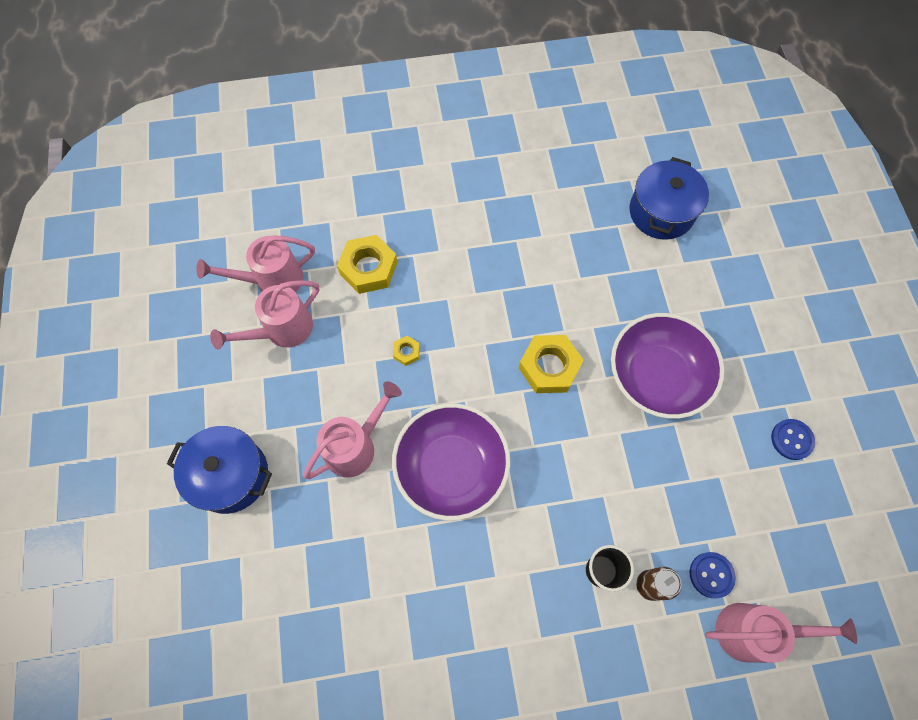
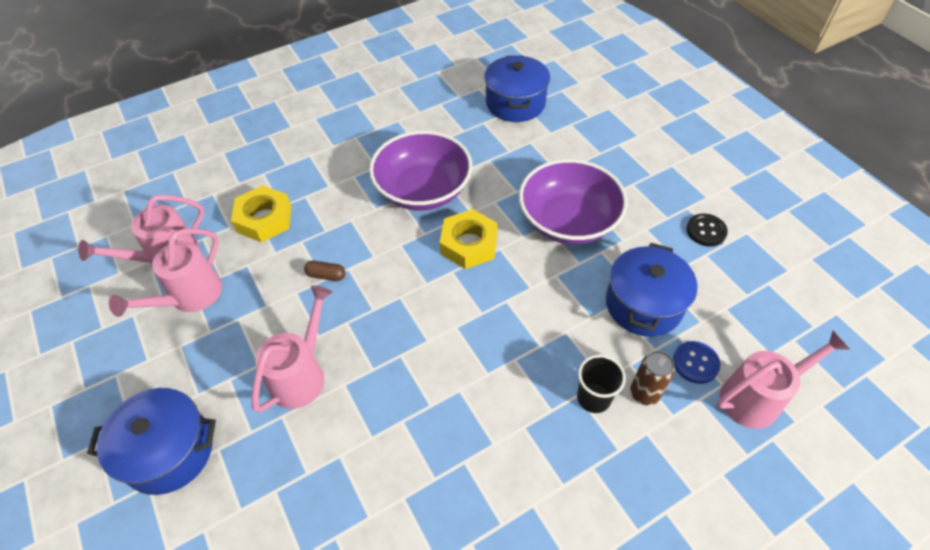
camera: 20 degrees left, 15 degrees down
purple bowl [392,403,510,521] -> purple bowl moved to [369,131,472,211]
yellow nut [393,336,420,366] -> brown capsule [304,261,346,281]
blue button [771,419,815,460] -> black button [686,214,728,246]
none -> blue pot [606,243,697,337]

